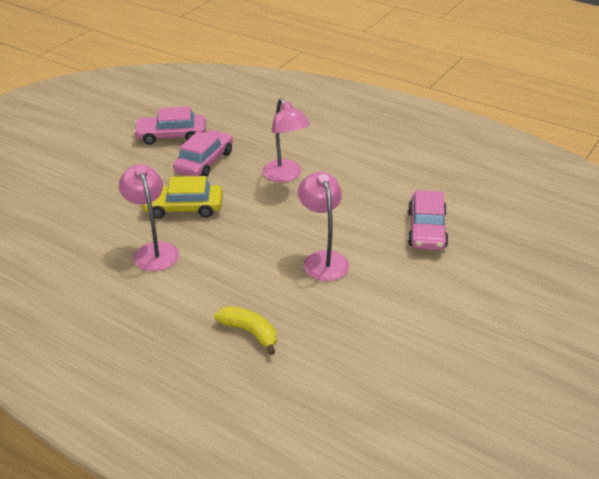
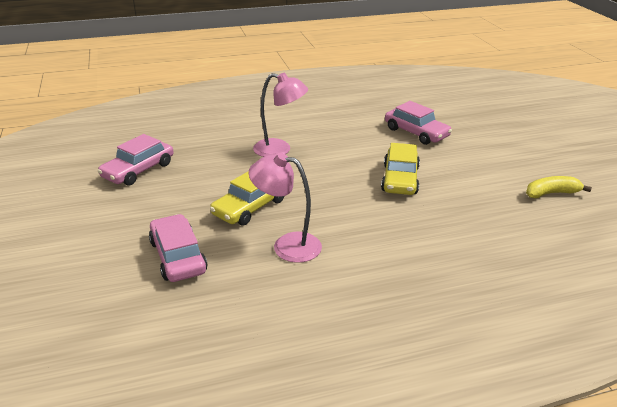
camera: 50 degrees left, 5 degrees down
pink car [173,130,233,177] -> pink car moved to [149,214,207,282]
yellow banana [214,306,276,355] -> yellow banana moved to [526,176,592,198]
pink lamp [298,172,349,281] -> yellow car [381,143,420,195]

